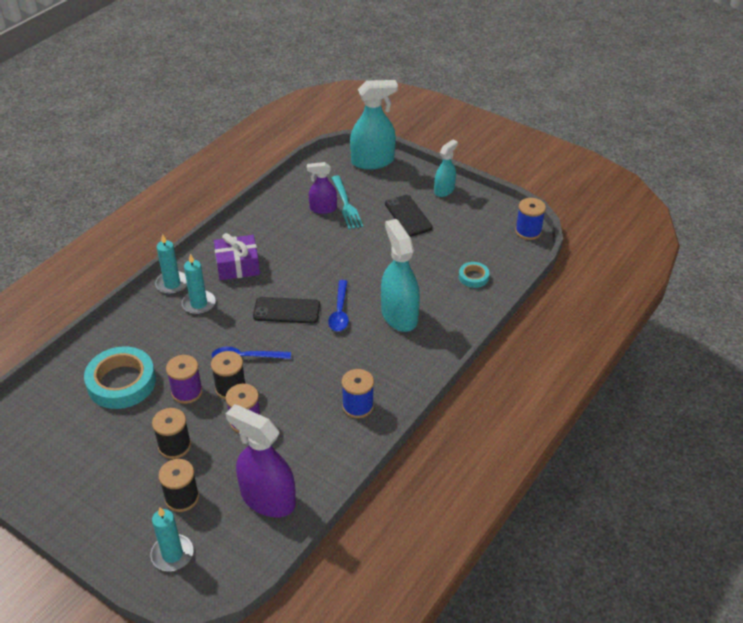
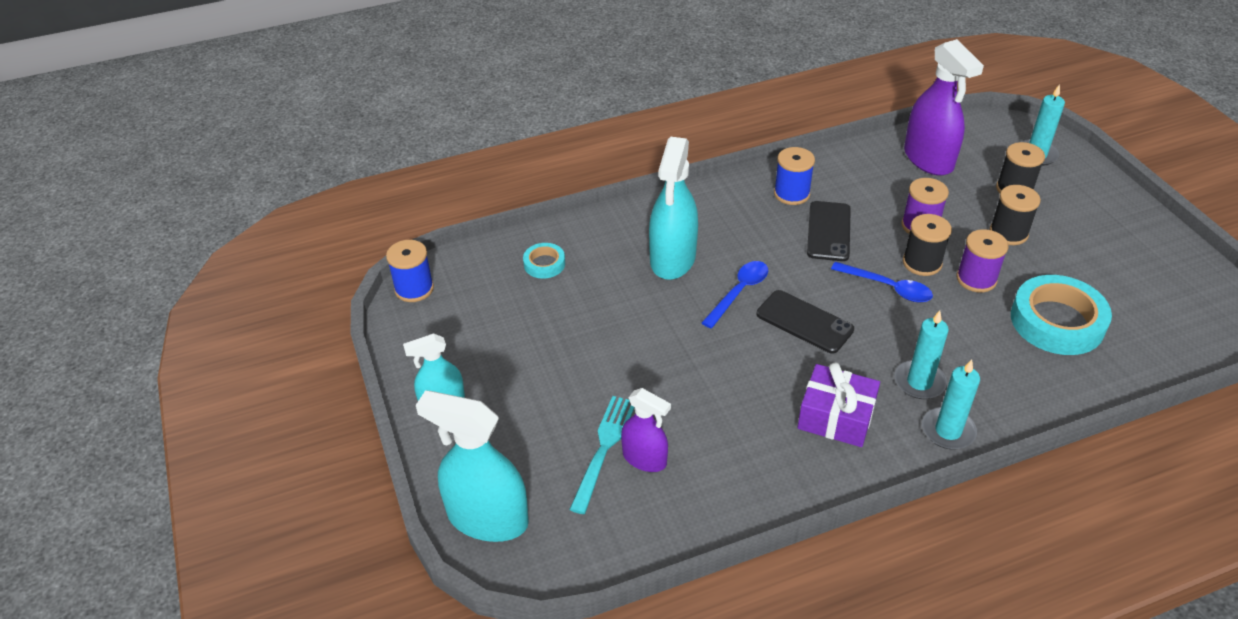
camera: 145 degrees left, 0 degrees up
black phone [385,195,433,236] -> black phone moved to [807,201,851,261]

